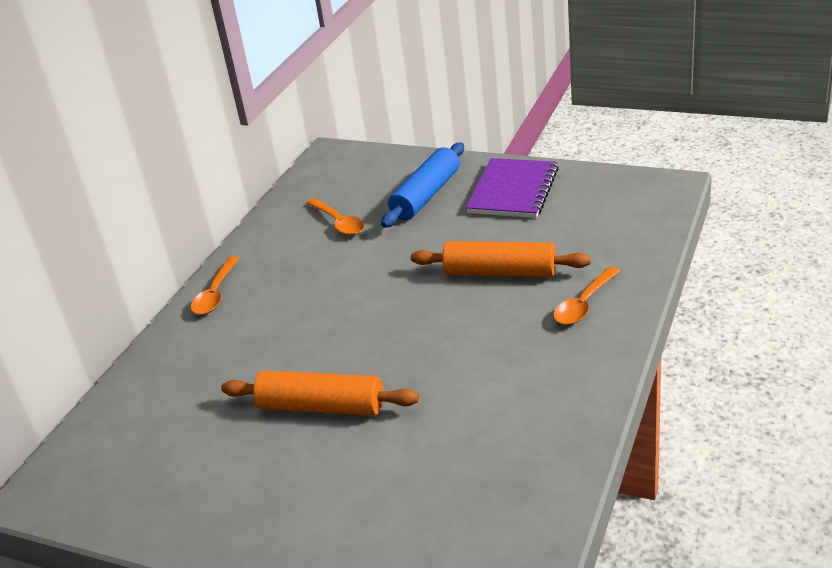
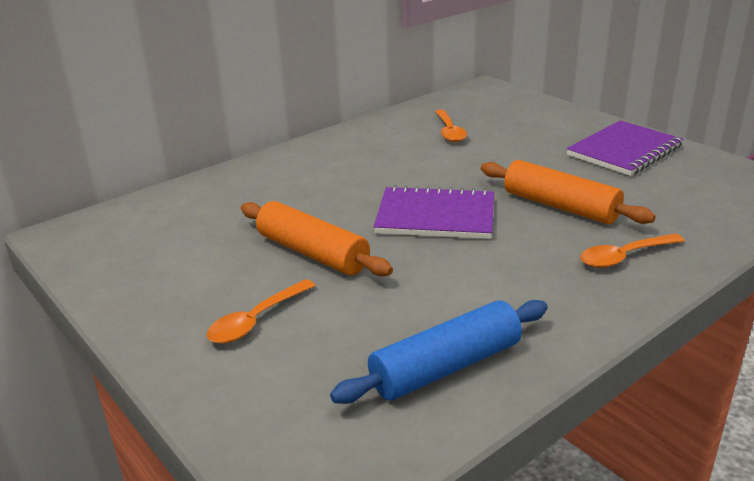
camera: 25 degrees right, 5 degrees down
orange spoon [191,256,240,315] -> orange spoon moved to [207,279,316,344]
blue rolling pin [381,143,464,228] -> blue rolling pin moved to [330,300,548,404]
none -> purple notebook [374,185,494,239]

